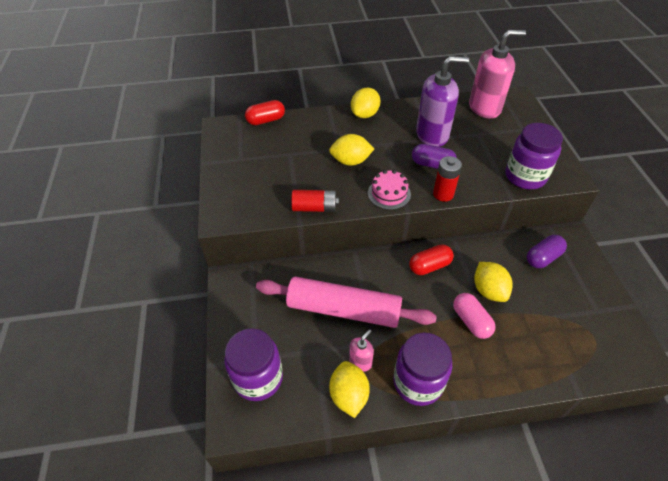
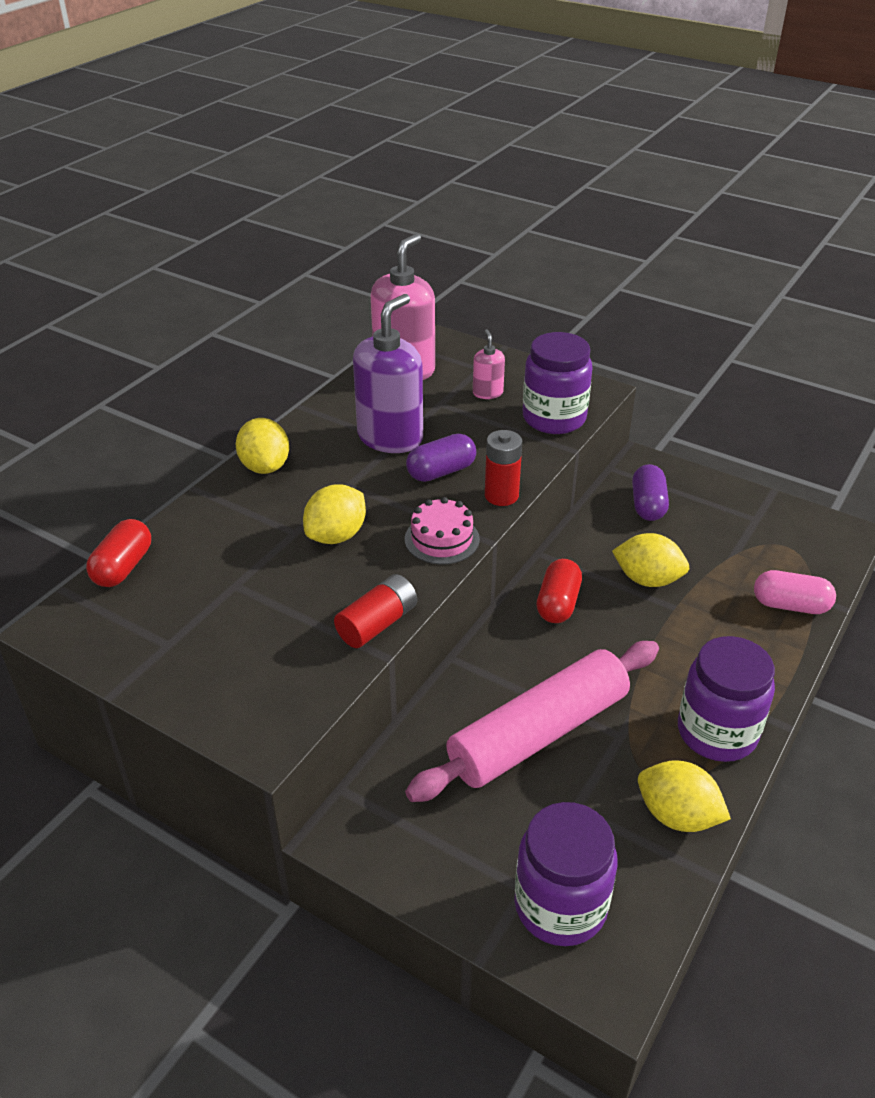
camera: 50 degrees left, 10 degrees down
pink soap dispenser [349,329,374,372] -> pink soap dispenser moved to [473,329,505,399]
pink capsule [453,293,496,339] -> pink capsule moved to [754,570,836,614]

